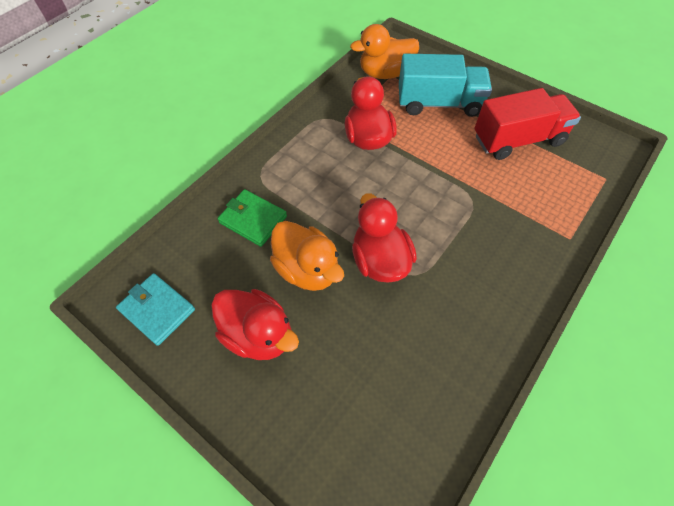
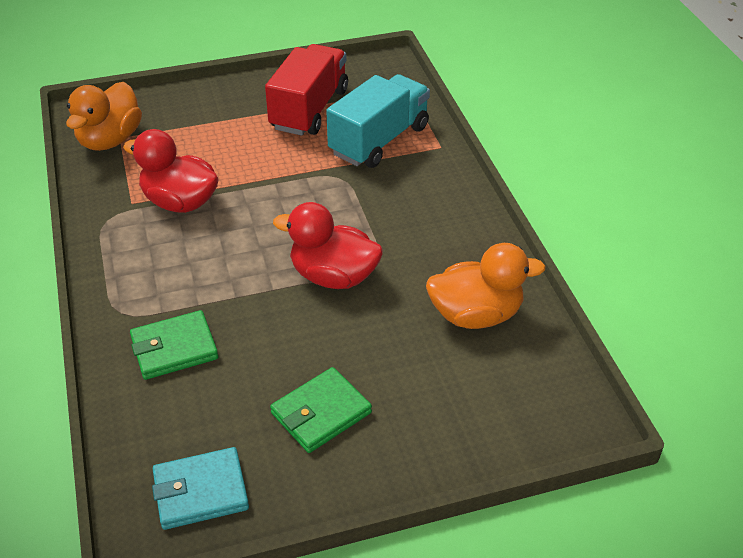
camera: 55 degrees left, 15 degrees down
red duck [211,289,299,360] -> green wallet [270,367,372,453]
orange duck [270,221,344,291] -> orange duck moved to [426,243,546,329]
turquoise truck [399,54,492,117] -> turquoise truck moved to [326,74,430,168]

